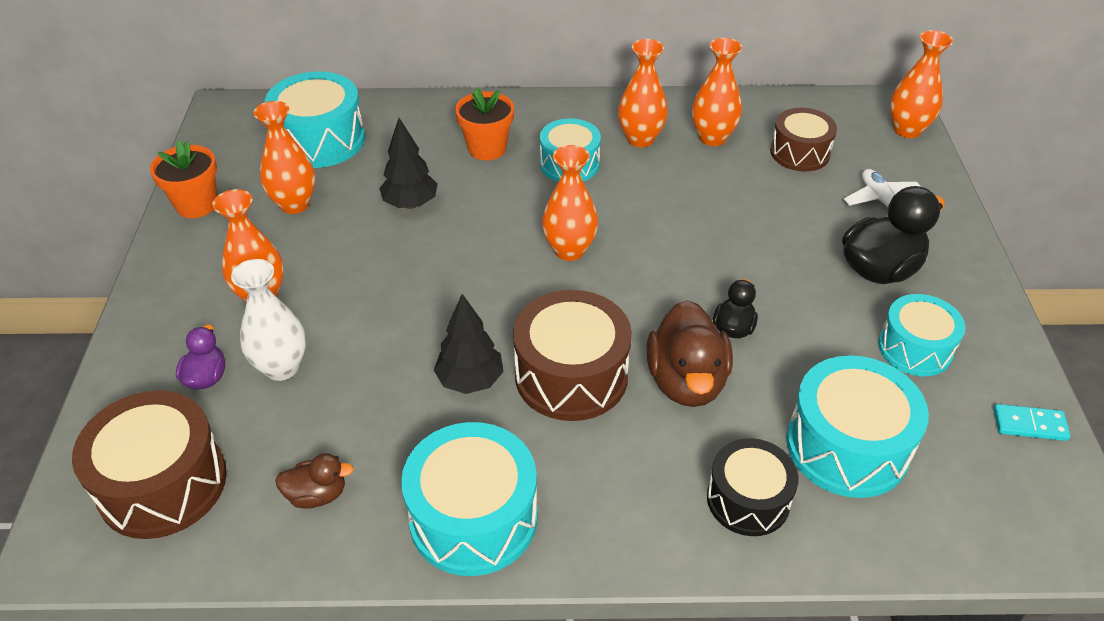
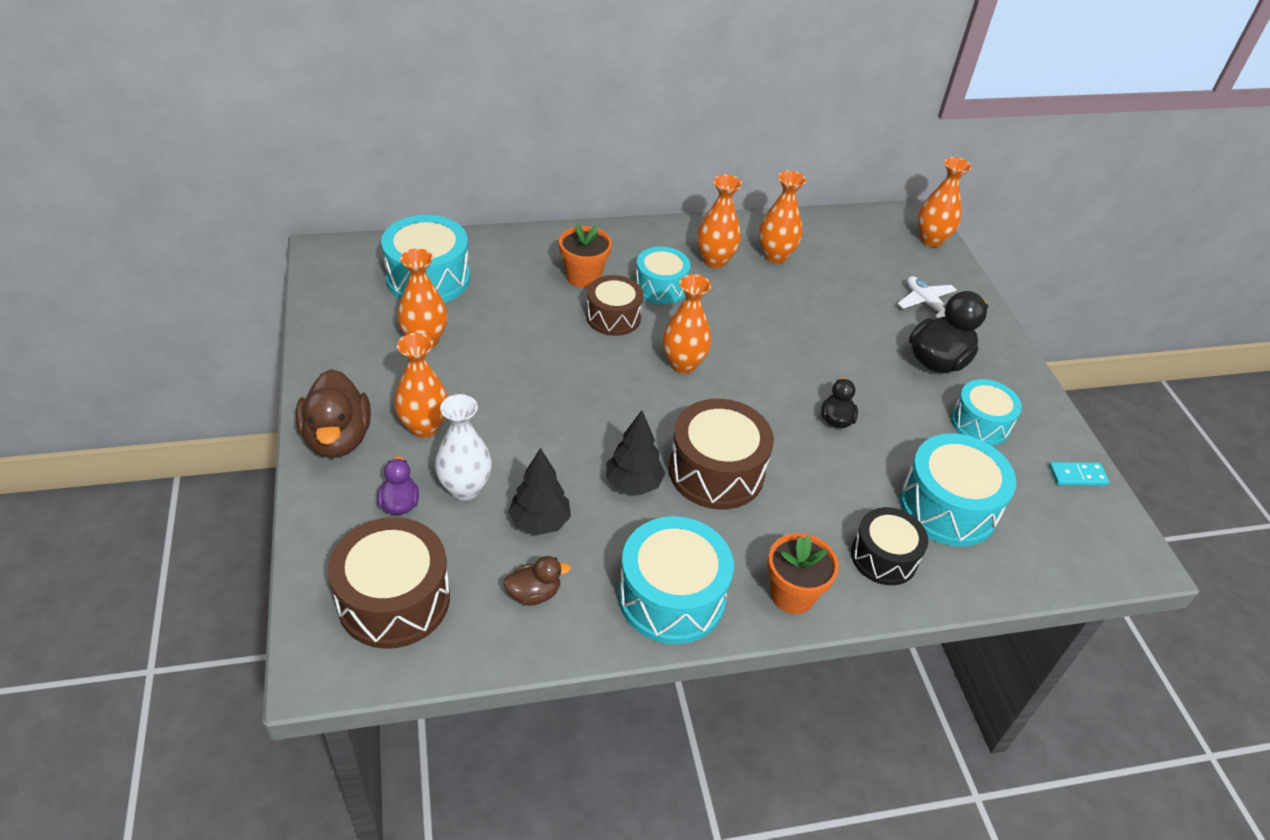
camera: 15 degrees left, 0 degrees up
orange flower pot [150,140,217,218] -> orange flower pot moved to [768,533,839,614]
black tree [379,118,438,209] -> black tree moved to [508,448,571,535]
brown duck [647,300,733,407] -> brown duck moved to [296,369,371,458]
brown drum [770,108,837,172] -> brown drum moved to [586,275,643,336]

